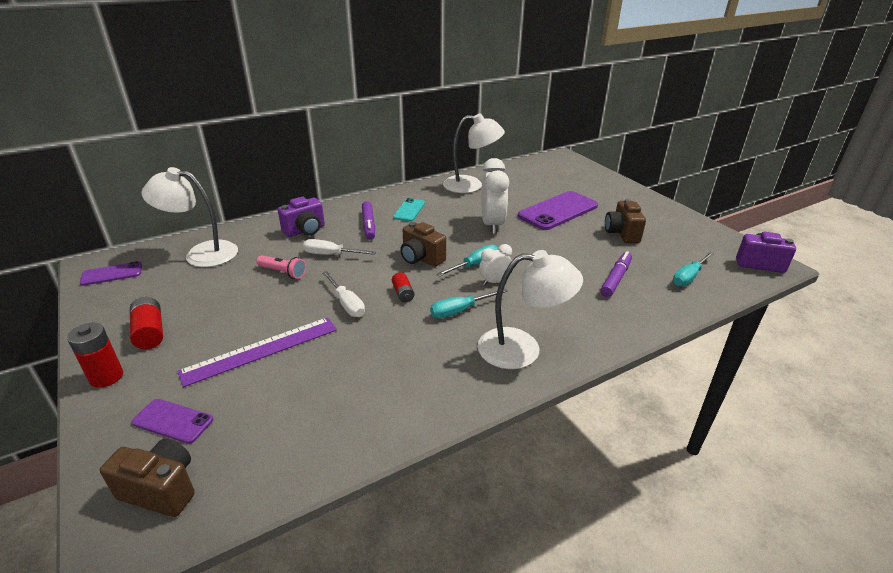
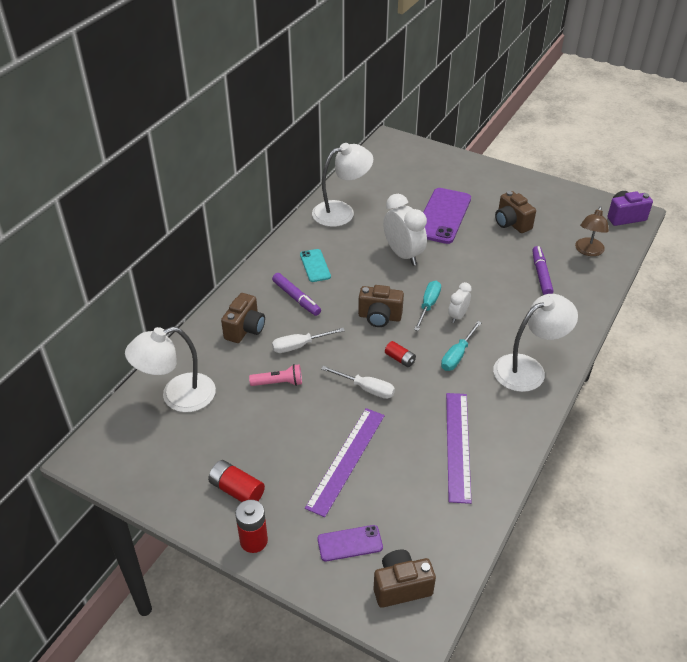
camera: 30 degrees left, 10 degrees up
purple phone [80,261,142,286] -> none
purple camera [278,197,325,237] -> brown camera [221,293,265,343]
turquoise screwdriver [673,252,715,287] -> brown lamp [575,206,609,256]
none -> purple ruler [446,393,472,504]

